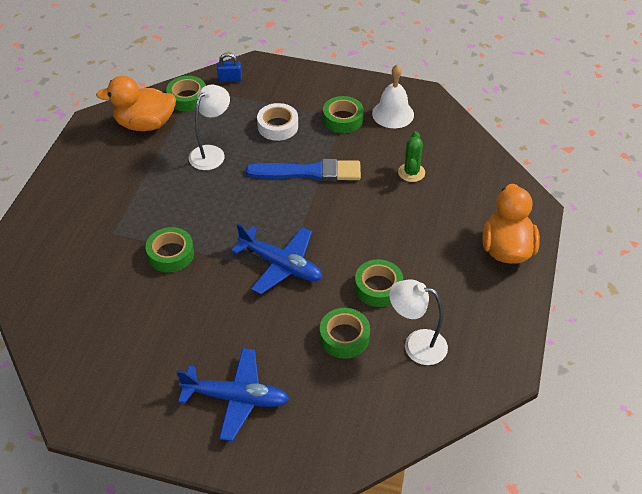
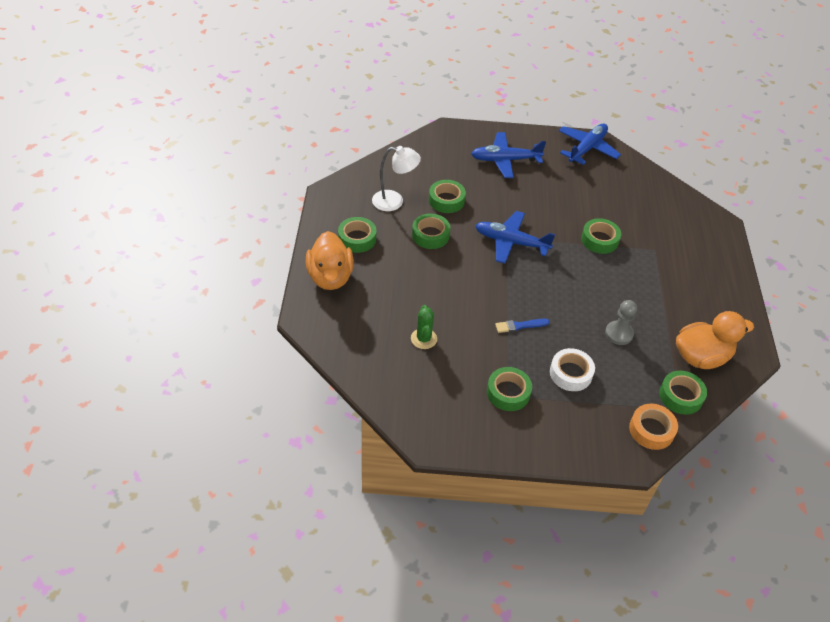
camera: 165 degrees right, 0 degrees up
white lamp [189,85,230,170] -> grey pawn [605,300,637,345]
blue padlock [217,53,242,82] -> orange tape [629,404,678,450]
blue brush [246,159,361,181] -> blue brush [495,319,550,333], size x0.50
white bell [372,64,414,128] -> none
none -> green tape [338,217,376,253]
none -> blue plane [558,124,621,165]

